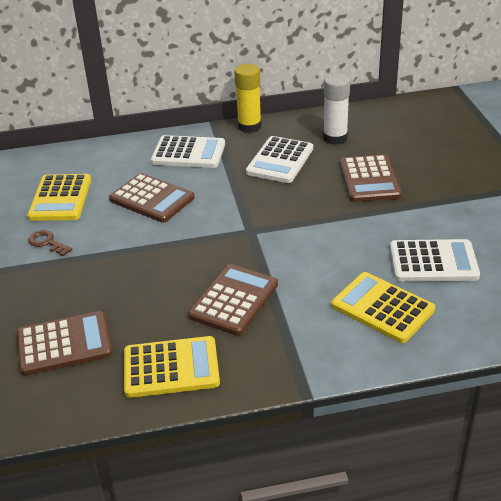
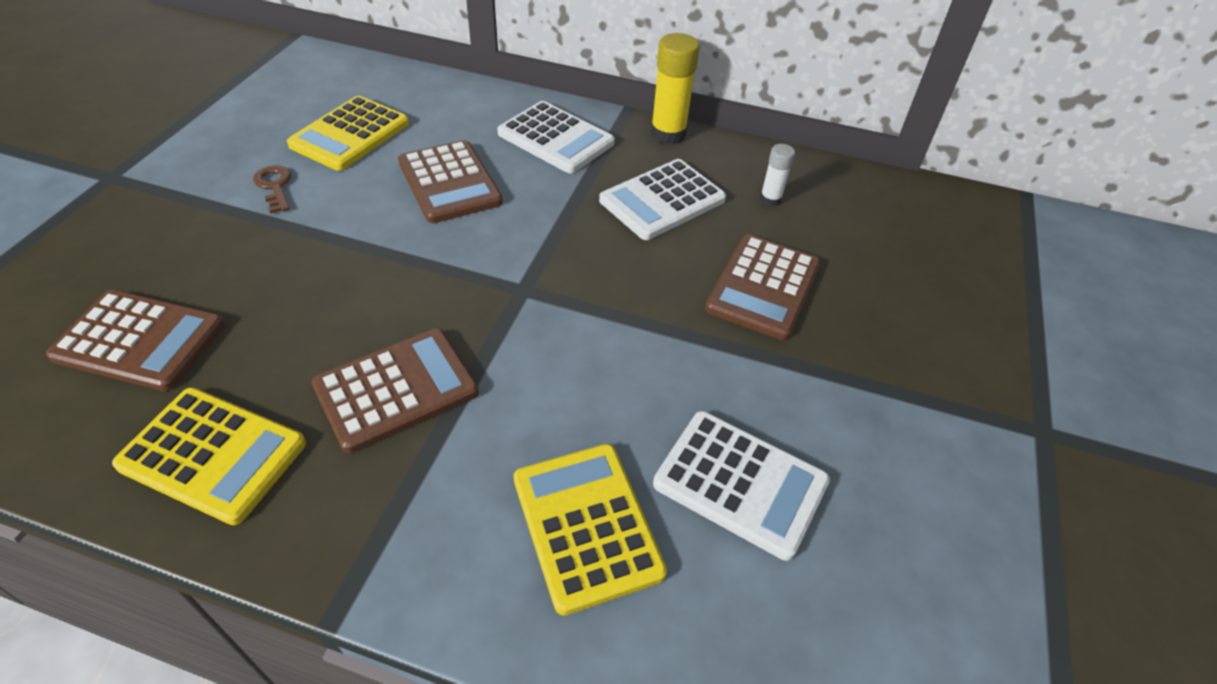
camera: 25 degrees right, 10 degrees up
white glue stick [323,74,350,145] -> white glue stick [760,144,795,206], size x0.56

